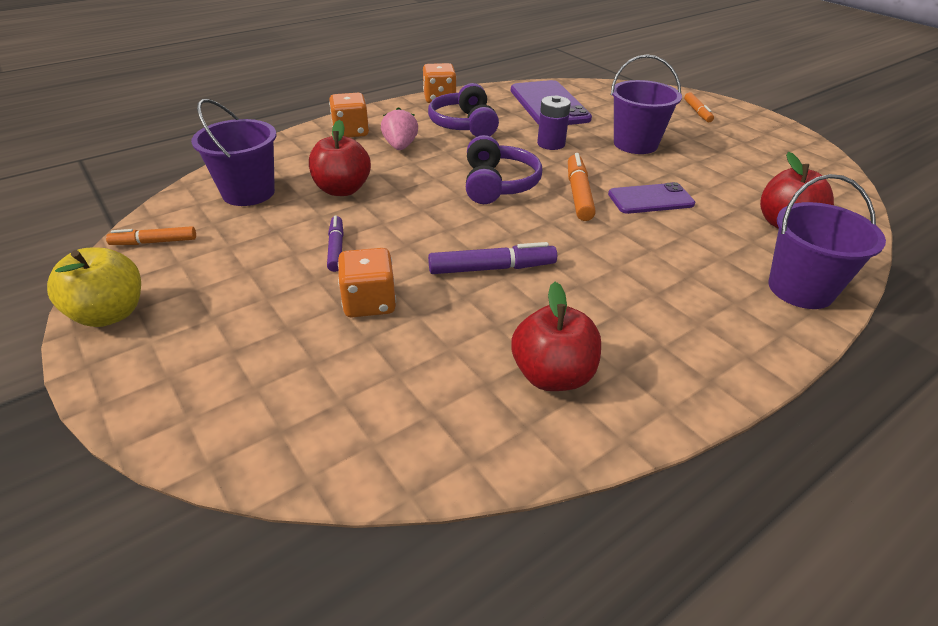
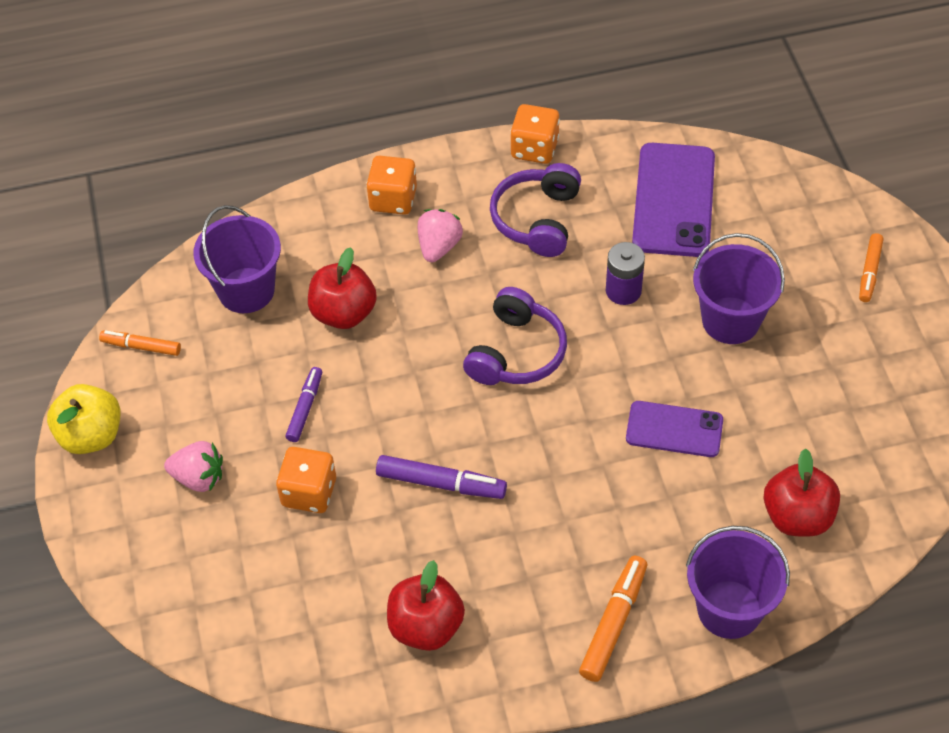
camera: 25 degrees right, 15 degrees up
orange marker [568,153,596,221] -> orange marker moved to [579,556,647,682]
none -> pink strawberry [164,441,223,492]

